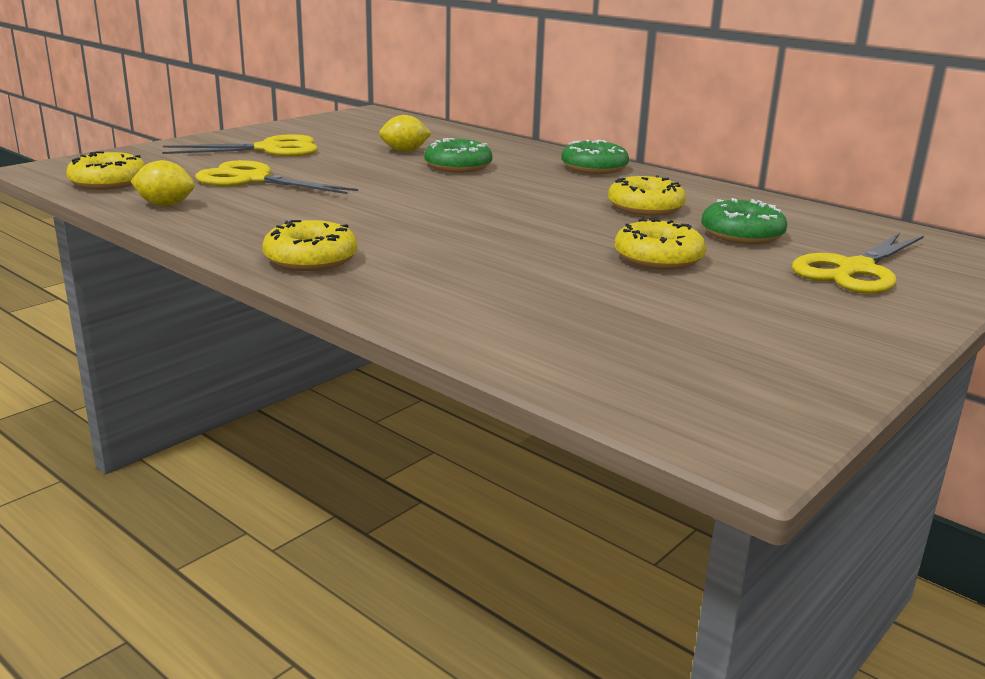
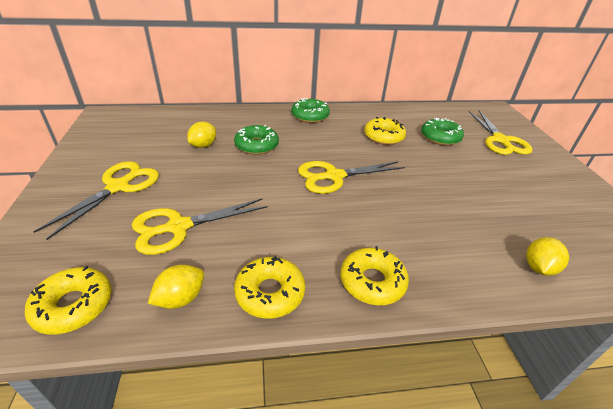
camera: 50 degrees left, 15 degrees up
yellow donut [615,218,706,270] -> yellow donut moved to [234,256,305,319]
none -> yellow scissors [298,161,405,194]
none -> yellow lemon [526,237,569,276]

